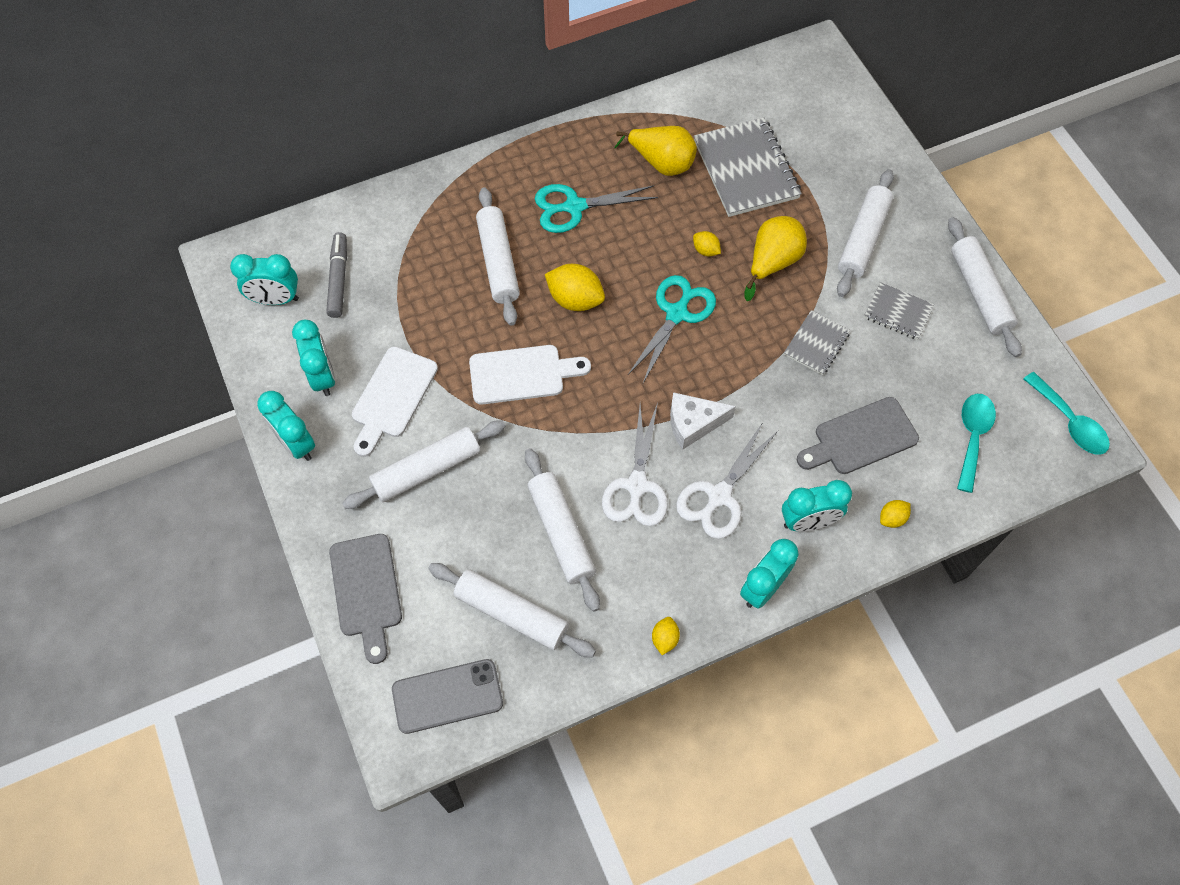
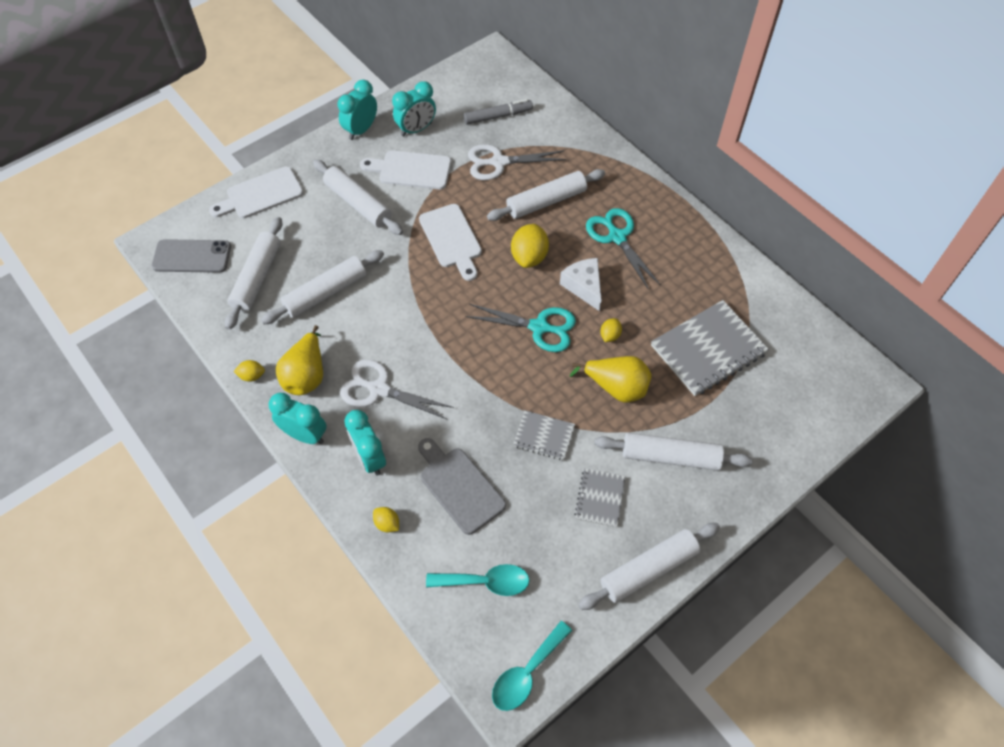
camera: 75 degrees right, 5 degrees down
turquoise clock [230,254,299,305] -> none
grey cutting board [329,534,402,664] -> white cutting board [209,167,303,218]
grey phone [392,659,503,734] -> grey phone turned 60 degrees counterclockwise [152,239,231,273]
white scissors [602,403,668,526] -> white scissors moved to [468,144,566,180]
yellow pear [615,126,697,176] -> yellow pear moved to [276,325,323,395]
white cheese [670,392,736,450] -> white cheese moved to [560,258,601,311]

